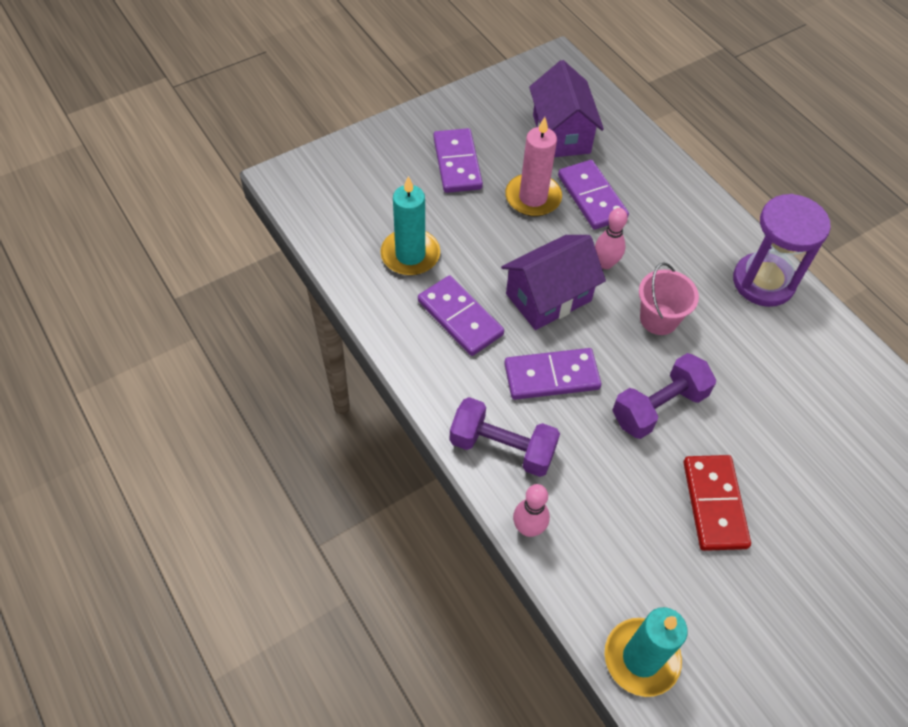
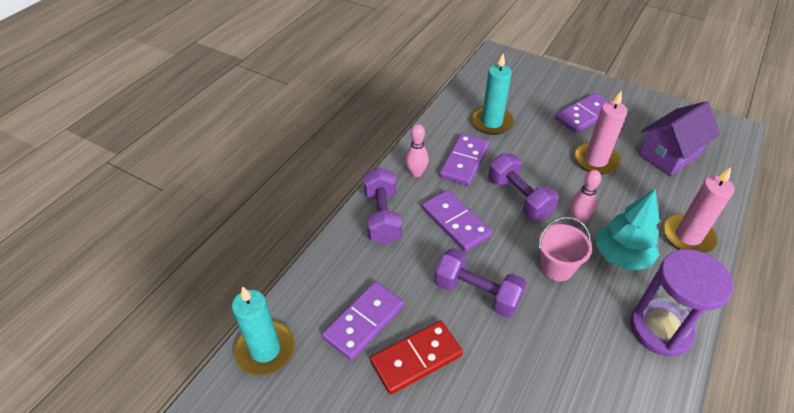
camera: 65 degrees right, 10 degrees down
purple house [501,235,606,330] -> purple dumbbell [488,153,559,220]
pink bowling pin [513,484,550,537] -> pink bowling pin moved to [405,124,429,177]
purple domino [558,160,629,230] -> purple domino moved to [322,281,404,361]
none -> turquoise tree [596,189,660,271]
none -> pink candle [663,167,734,253]

